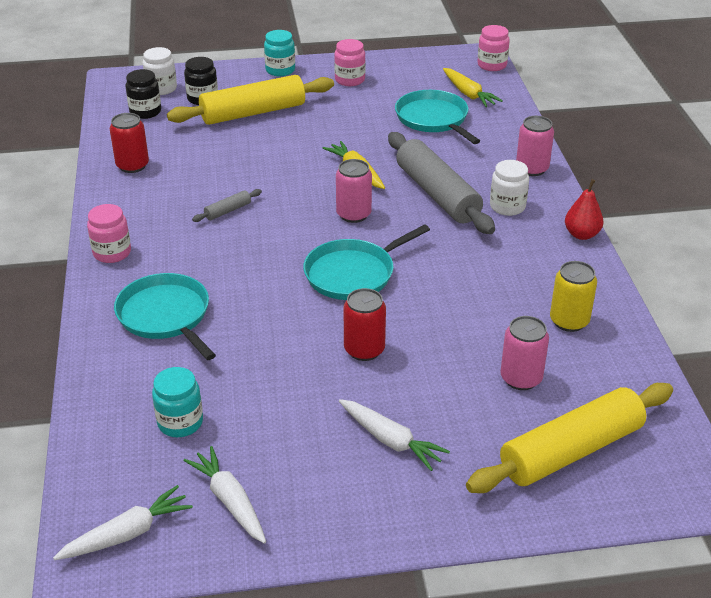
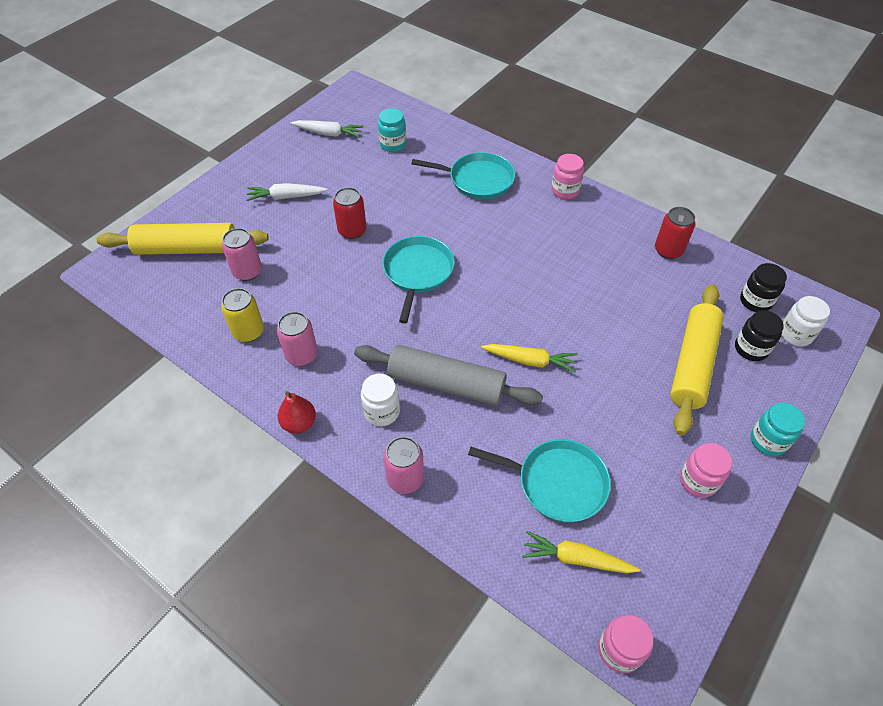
camera: 135 degrees right, 15 degrees up
white carrot [53,485,193,560] -> none
grey rolling pin [192,189,262,222] -> none
pink can [336,159,372,223] -> pink can moved to [277,312,318,366]
yellow rolling pin [466,383,673,493] -> yellow rolling pin turned 75 degrees clockwise [97,223,269,255]

